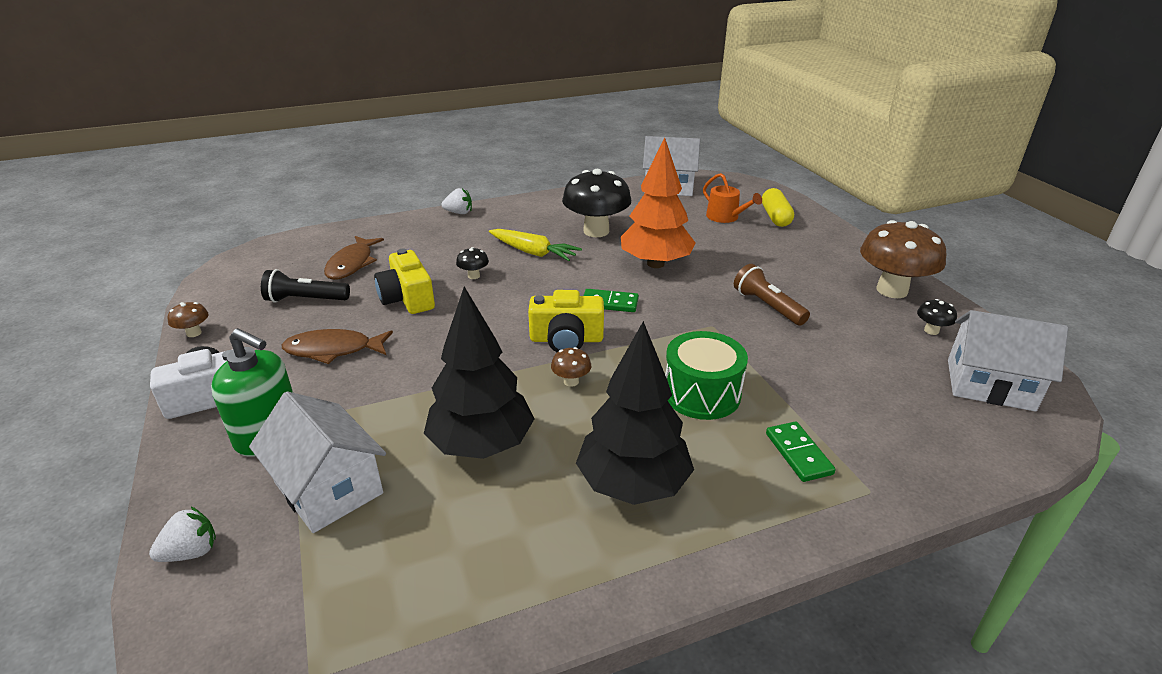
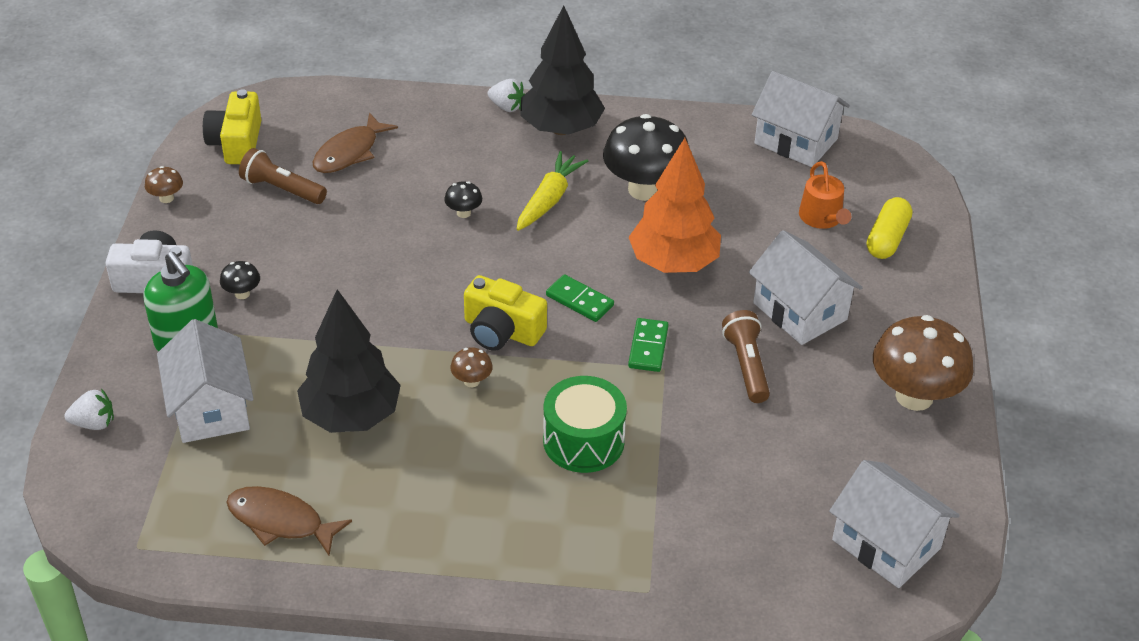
camera: 25 degrees right, 10 degrees up
black flashlight [261,269,350,302] -> brown flashlight [239,148,327,204]
brown fish [282,329,393,364] -> brown fish moved to [226,486,352,555]
yellow camera [374,249,435,314] -> yellow camera moved to [203,89,261,164]
yellow carrot [489,229,582,261] -> yellow carrot turned 120 degrees counterclockwise [517,151,588,231]
black tree [576,321,694,505] -> black tree moved to [520,5,605,135]
green domino [766,421,836,482] -> green domino moved to [628,318,669,372]
black mushroom [917,299,957,335] -> black mushroom moved to [220,261,260,299]
none -> white house [749,230,863,345]

